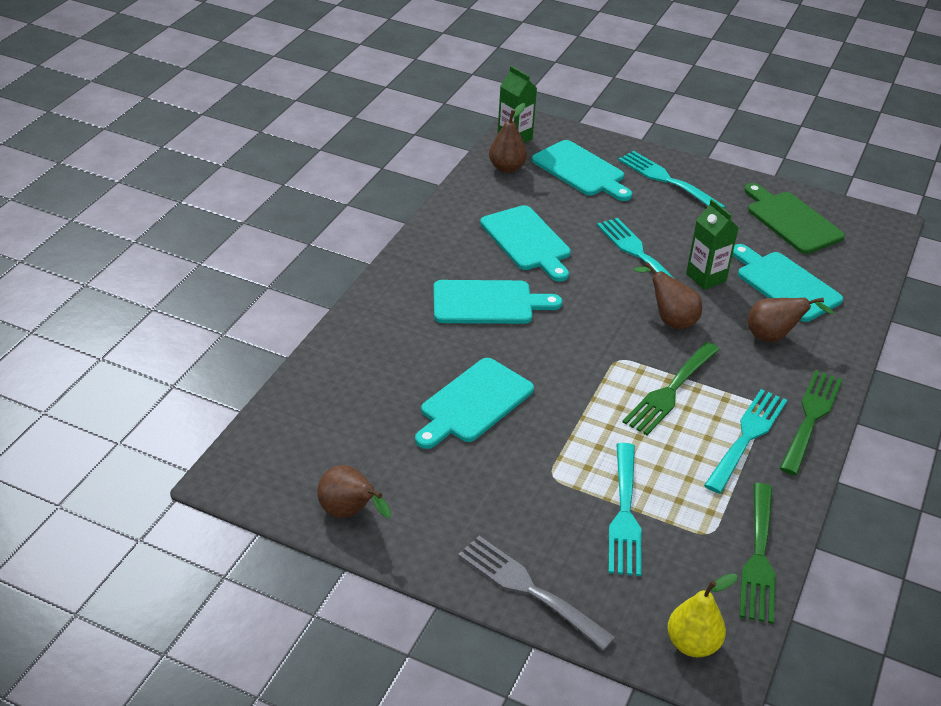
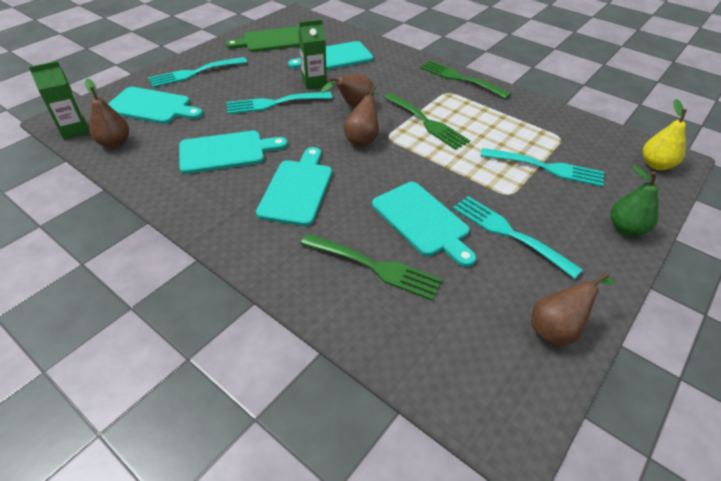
camera: 75 degrees left, 5 degrees up
grey fork [458,536,616,651] -> green pear [611,165,658,236]
turquoise cutting board [532,140,632,201] -> turquoise cutting board turned 45 degrees clockwise [108,87,203,124]
turquoise fork [704,389,787,494] -> turquoise fork moved to [453,196,583,279]
green fork [739,483,776,624] -> green fork moved to [301,233,442,301]
brown pear [747,297,835,342] -> brown pear moved to [344,86,380,146]

